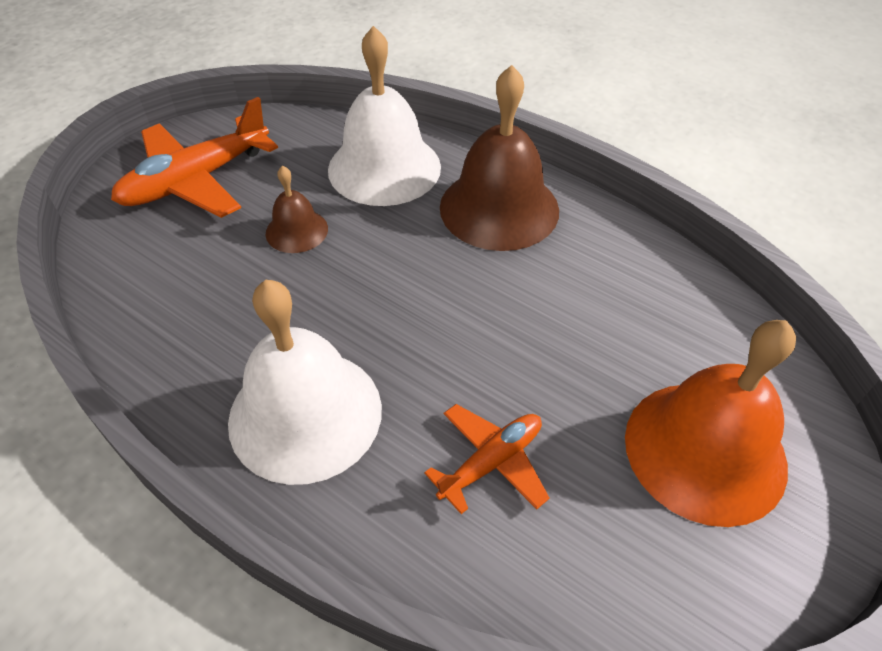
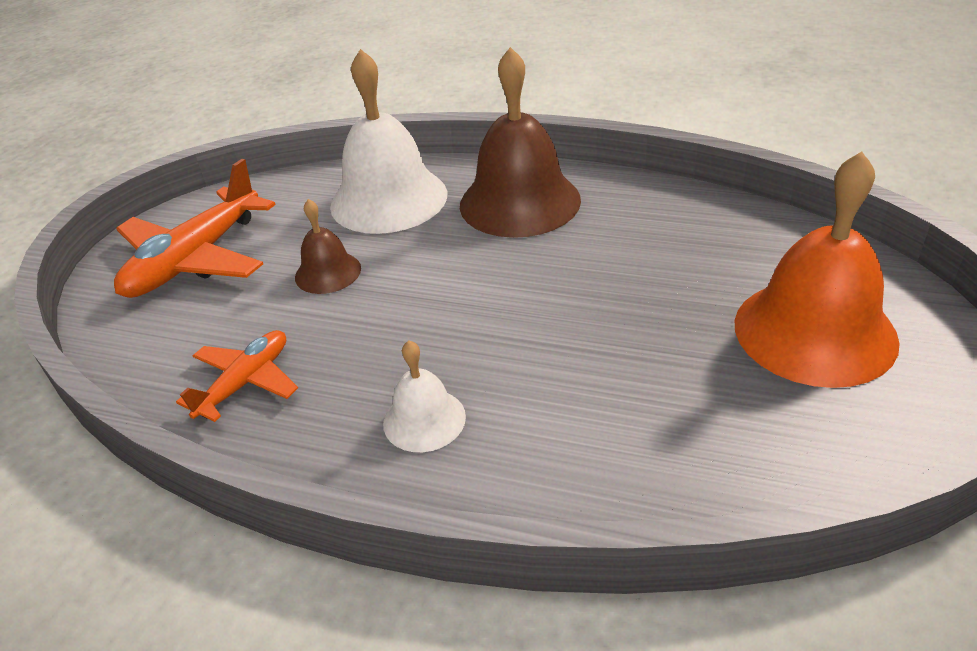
camera: 15 degrees left, 10 degrees down
white bell [228,280,382,485] -> white bell [383,340,466,452], size x0.50
orange plane [424,404,549,514] -> orange plane moved to [176,330,298,422]

